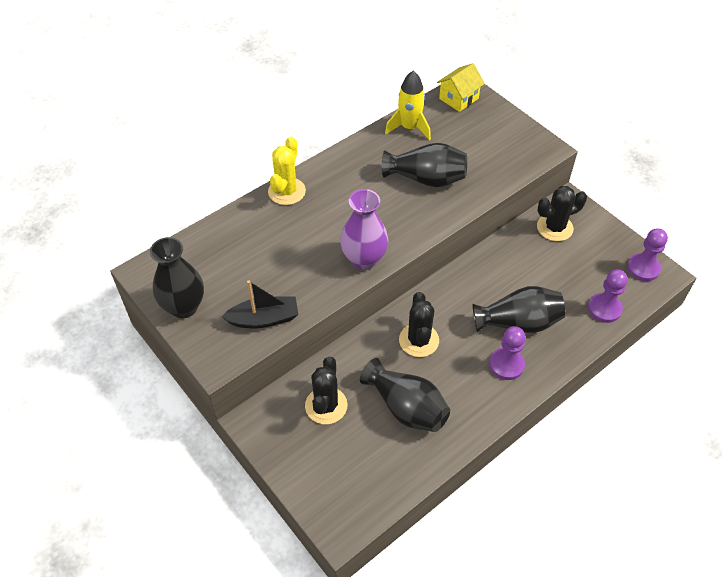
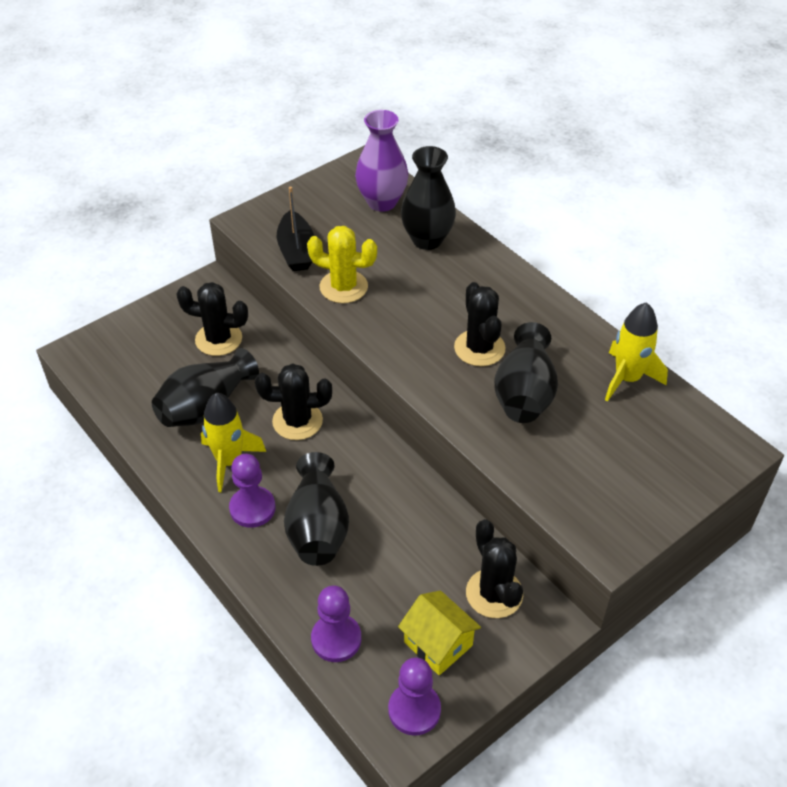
camera: 90 degrees right, 5 degrees down
black vase [150,237,204,318] -> black vase moved to [401,146,456,250]
yellow cactus [268,137,306,205] -> yellow cactus moved to [307,226,377,303]
purple vase [340,189,388,270] -> purple vase moved to [355,110,408,212]
yellow house [437,63,485,112] -> yellow house moved to [398,591,481,675]
none -> yellow rocket [201,393,266,492]
none -> black cactus [454,282,506,366]

